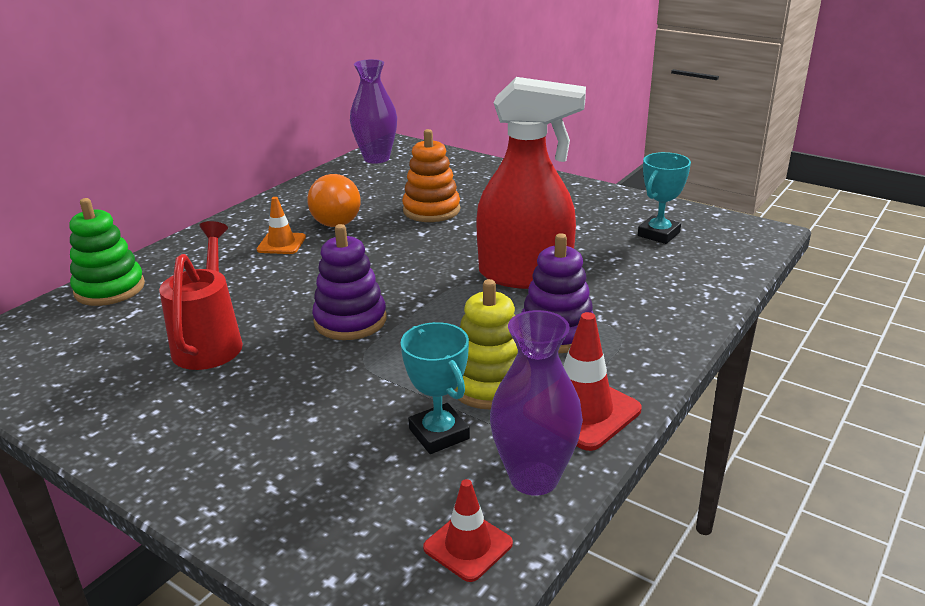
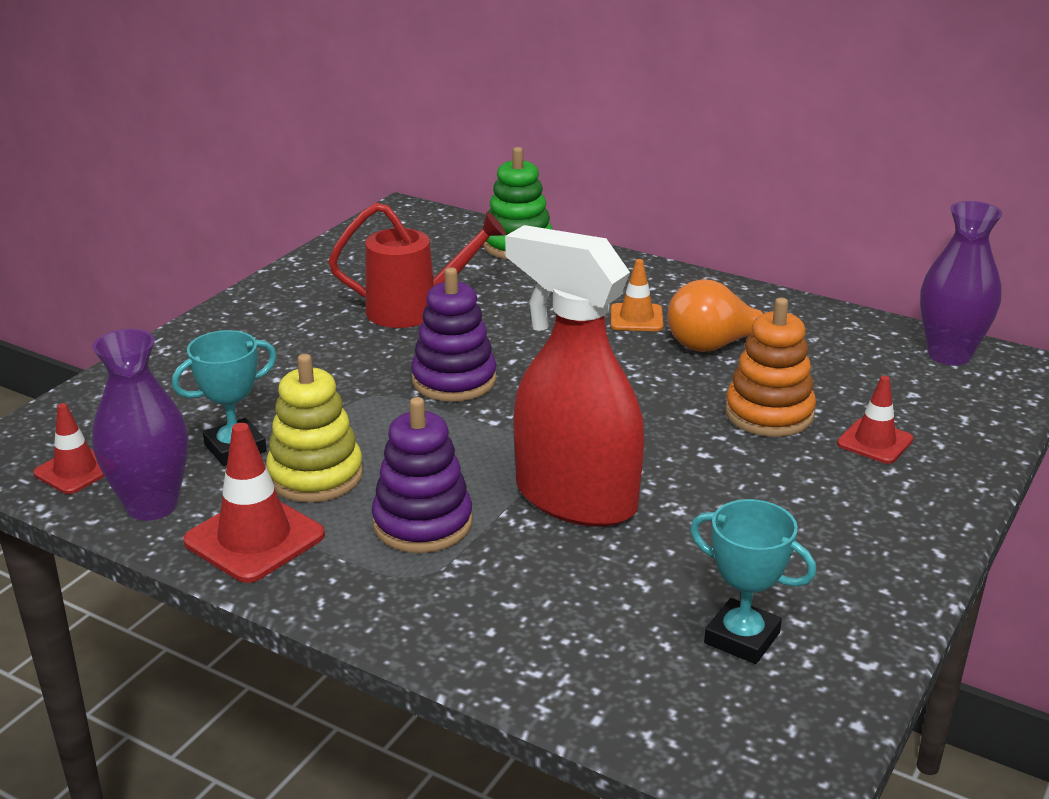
camera: 85 degrees right, 0 degrees up
red spray bottle [476,77,586,289] -> red spray bottle turned 120 degrees clockwise [505,225,644,527]
none -> red traffic cone [837,376,913,464]

